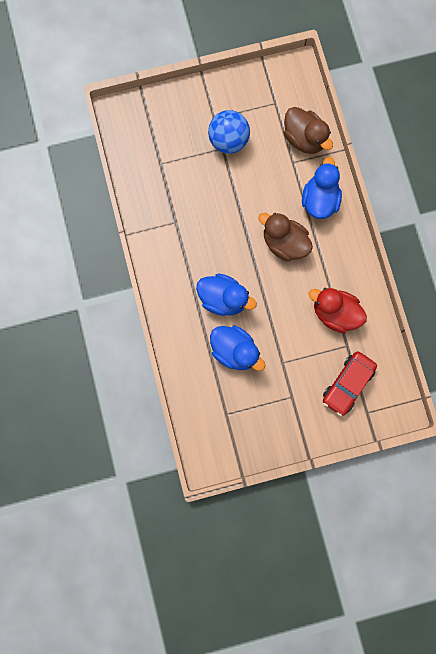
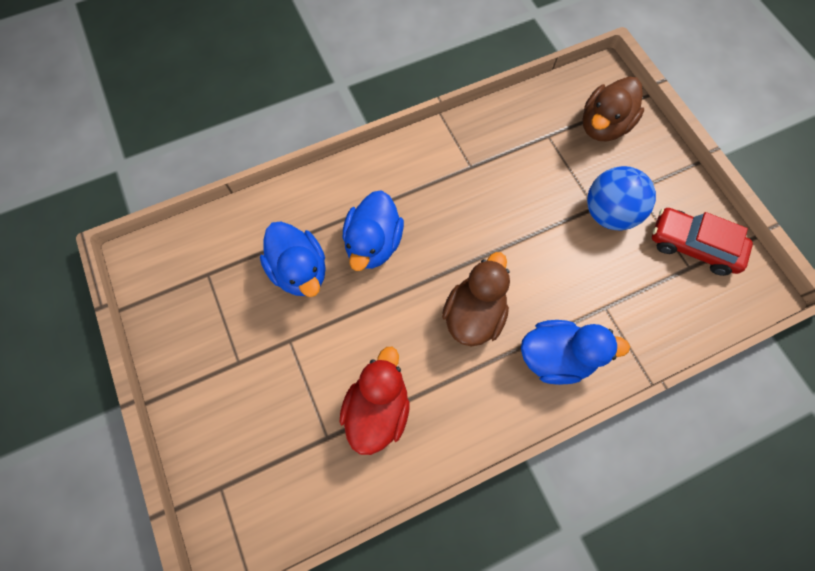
camera: 80 degrees right, 10 degrees down
blue duck [210,325,265,371] -> blue duck turned 60 degrees counterclockwise [260,221,326,297]
brown duck [284,107,333,154] -> brown duck moved to [583,77,644,142]
red car [323,351,377,416] -> red car moved to [652,208,753,276]

